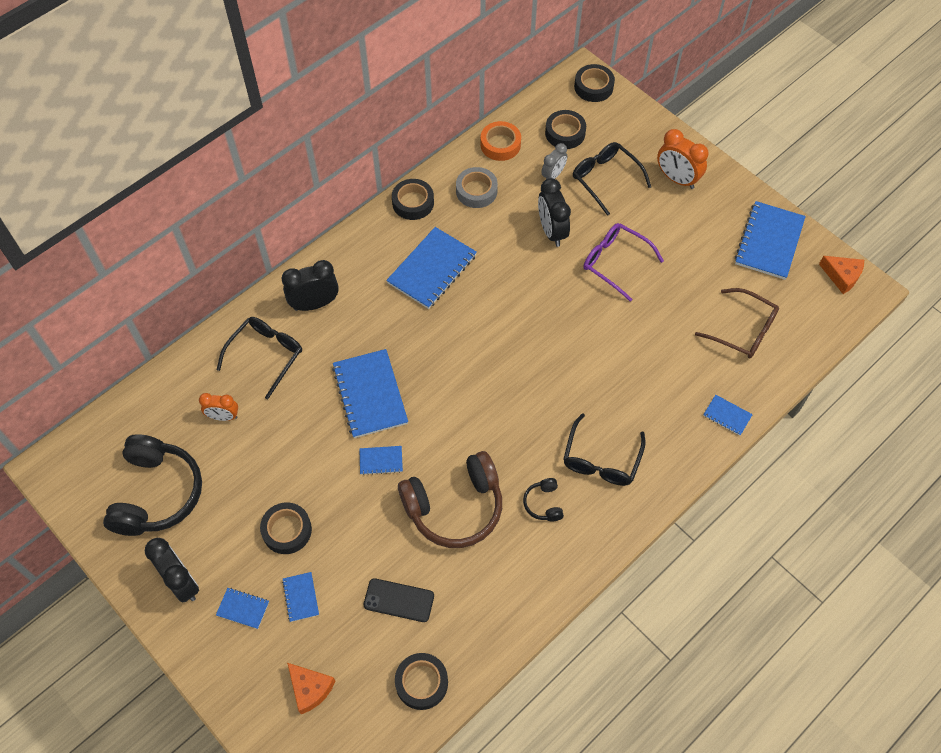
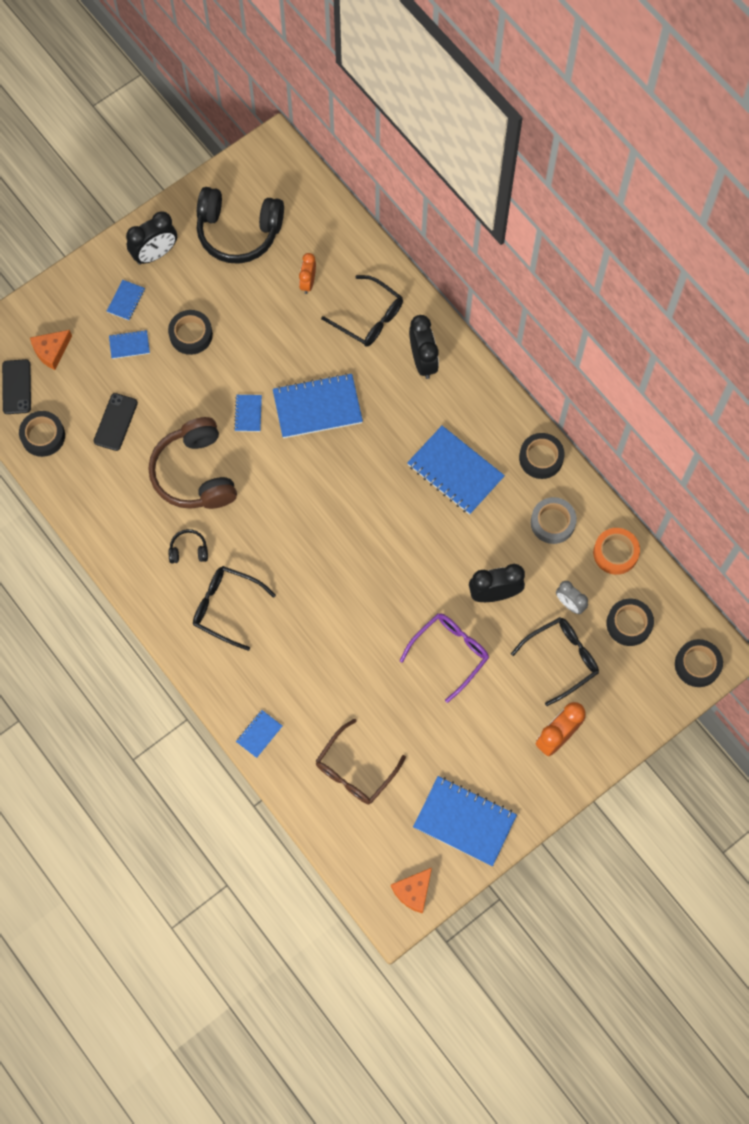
camera: 95 degrees right, 10 degrees up
none -> black phone [2,359,31,414]

